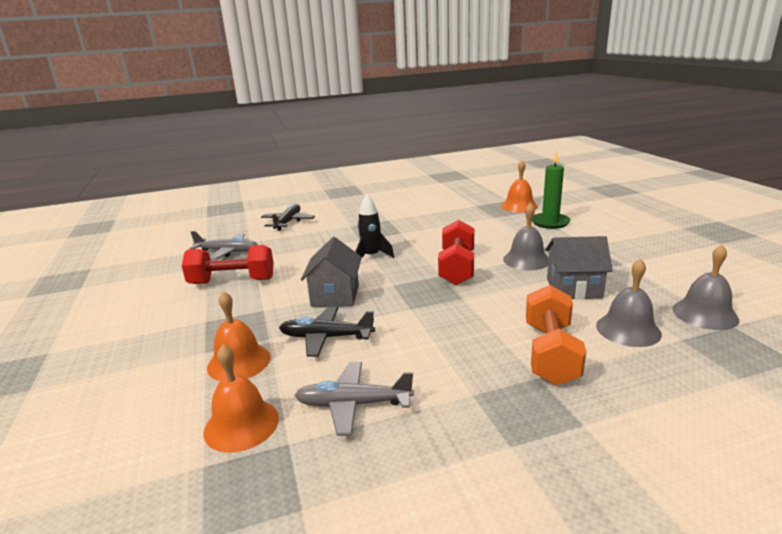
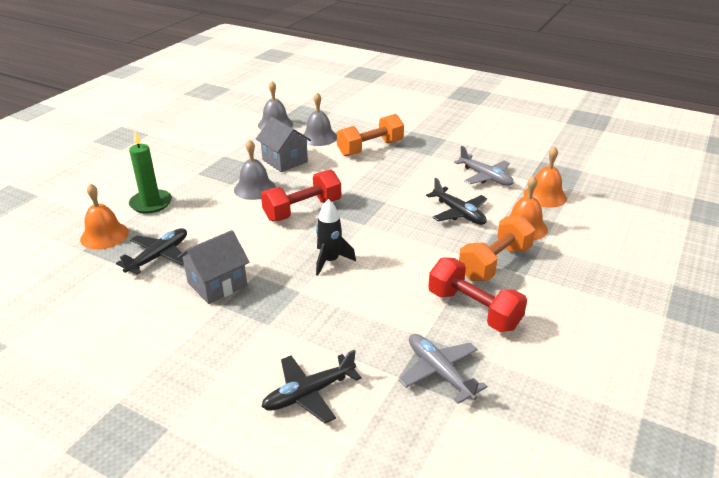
camera: 135 degrees left, 10 degrees up
grey house [301,237,362,307] -> grey house moved to [178,230,250,304]
none -> black plane [116,228,187,275]
none -> orange dumbbell [459,215,535,281]

